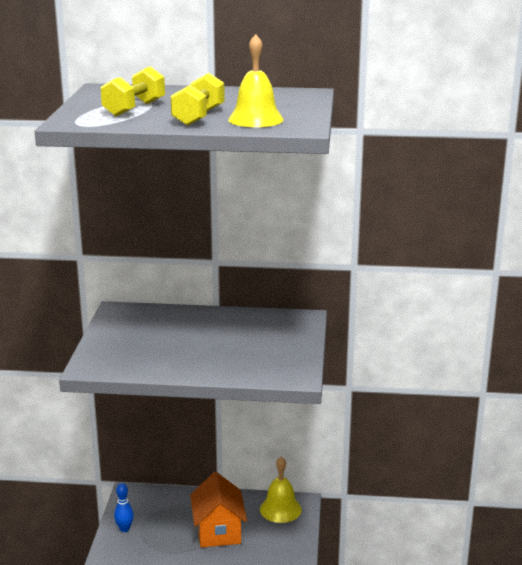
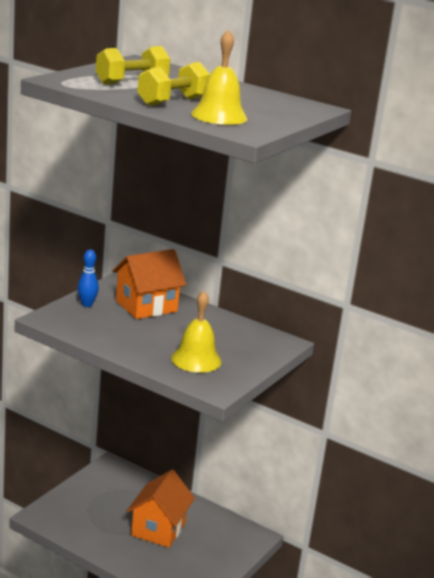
camera: 25 degrees right, 0 degrees up
blue bowling pin [114,483,134,532] -> blue bowling pin moved to [78,250,99,307]
yellow bell [260,456,302,523] -> yellow bell moved to [171,291,222,373]
none -> orange house [112,249,186,319]

